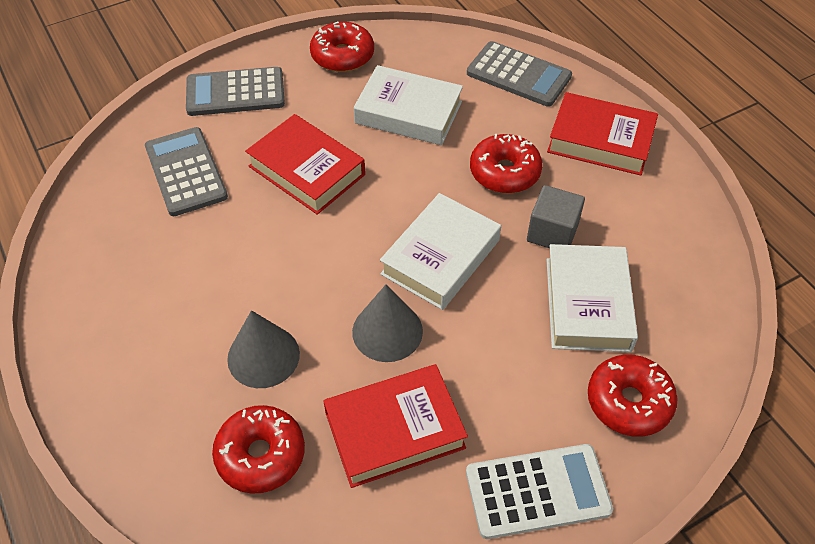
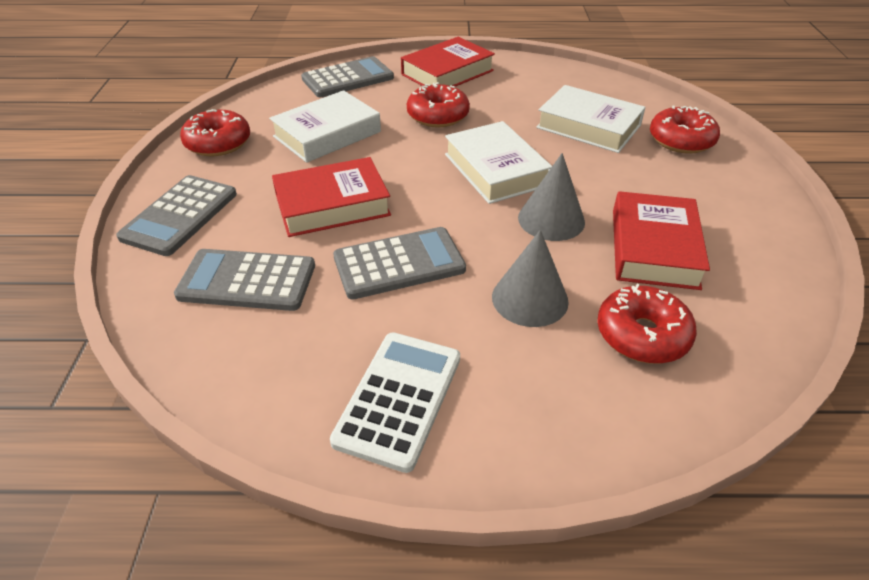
camera: 60 degrees left, 10 degrees down
white calculator [466,444,613,539] -> white calculator moved to [330,332,460,473]
grey cube [527,185,585,248] -> none
none -> grey calculator [333,227,466,300]

